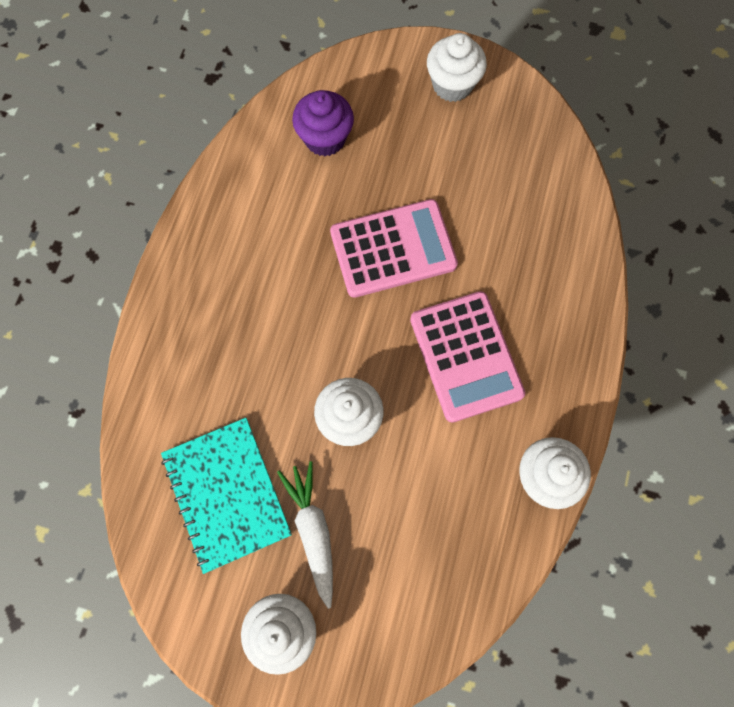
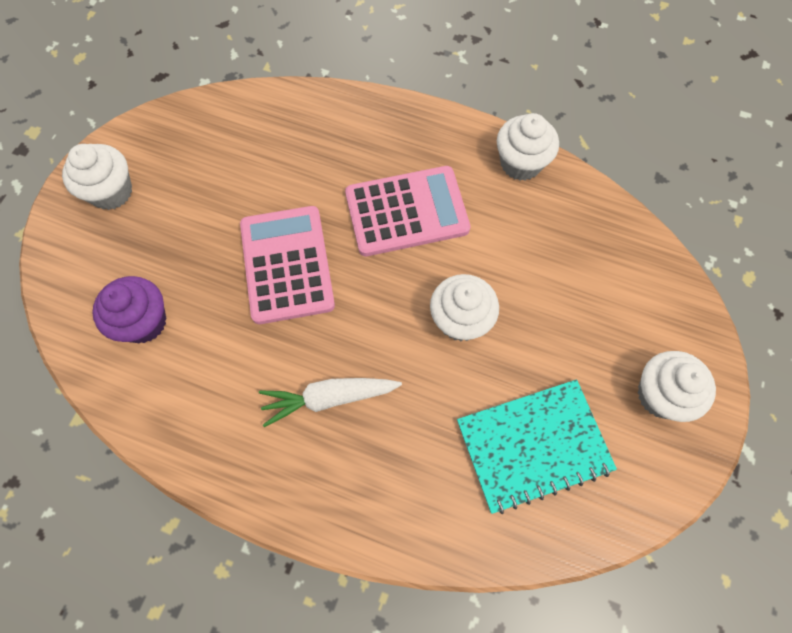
camera: 85 degrees left, 5 degrees down
white carrot [277,461,333,609] -> white carrot moved to [259,378,402,427]

